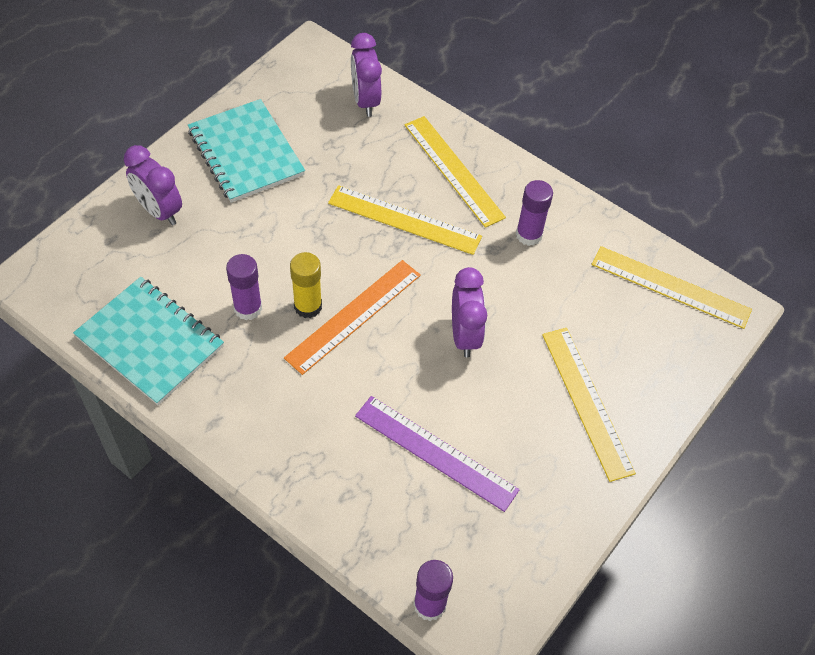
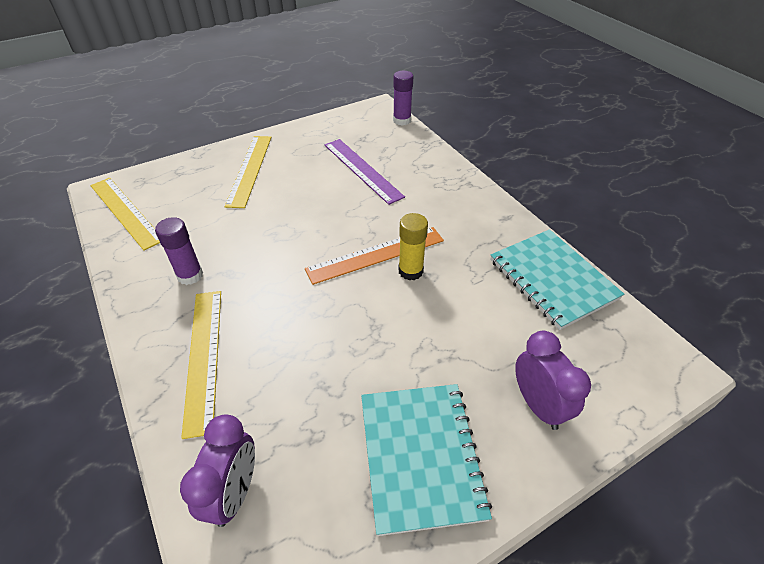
camera: 155 degrees left, 10 degrees down
purple glue stick [226,254,262,320] -> none
yellow ruler [328,185,482,255] -> none
purple clock [452,267,487,358] -> none

